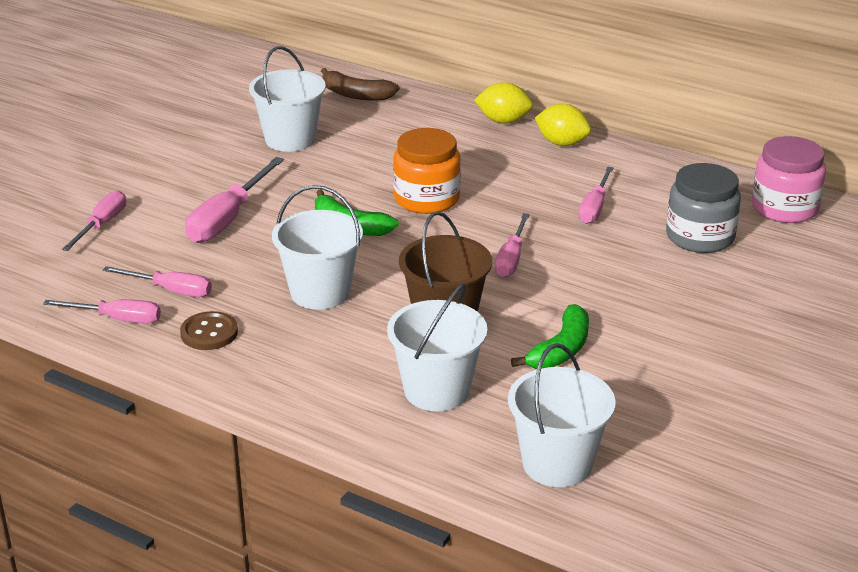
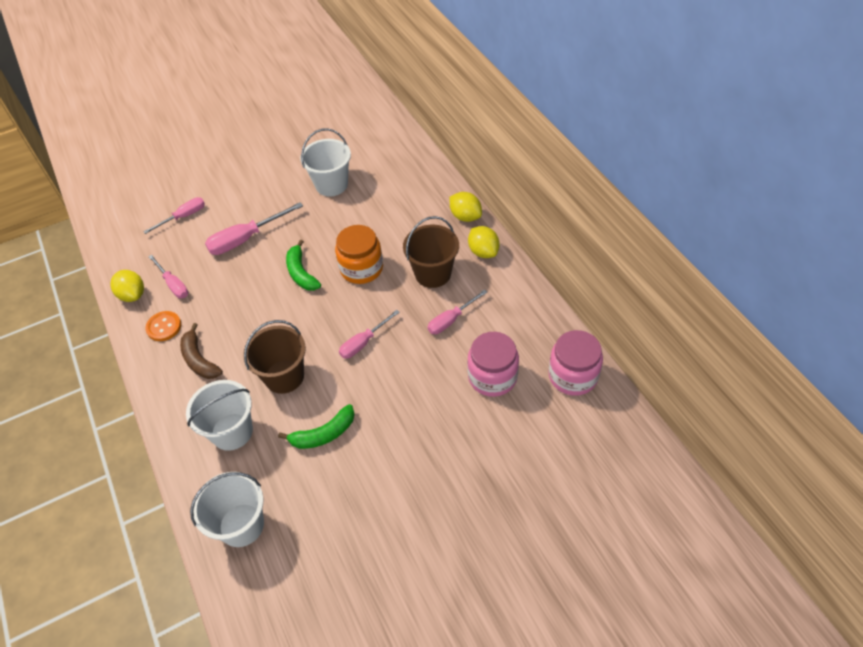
camera: 35 degrees right, 20 degrees up
pink screwdriver [43,299,161,324] -> yellow lemon [110,270,144,302]
brown button [180,311,238,350] -> orange button [145,311,181,341]
white bucket [272,185,363,310] -> none
brown banana [321,68,400,100] -> brown banana moved to [180,323,223,379]
grey jar [666,163,741,253] -> pink jar [467,332,519,397]
none -> brown bucket [403,216,459,288]

